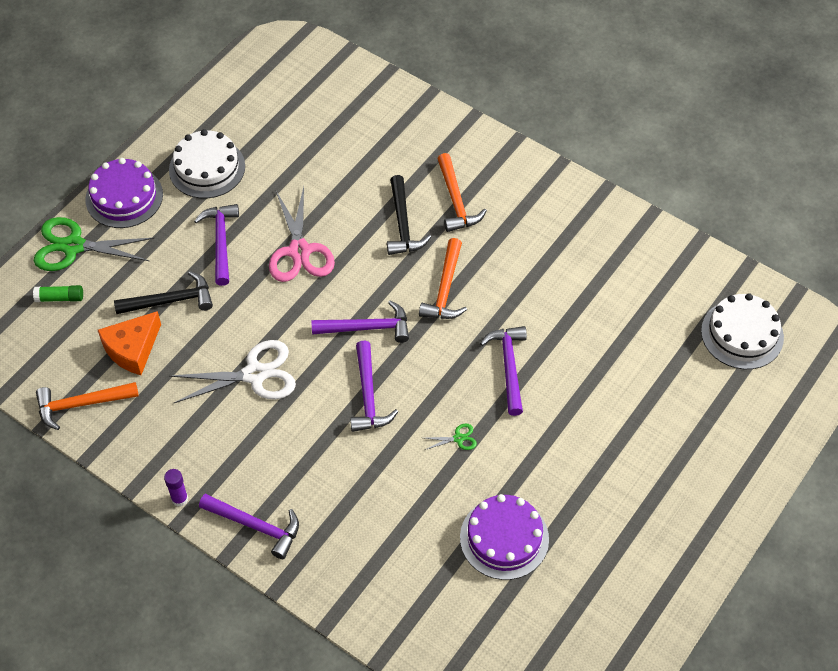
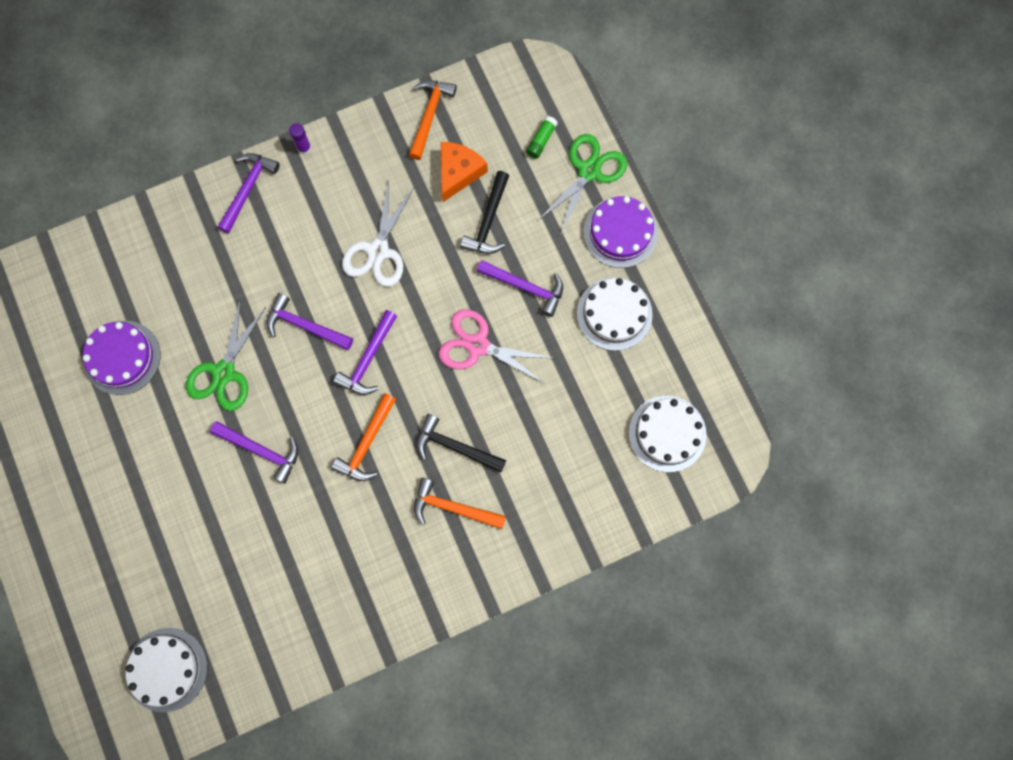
camera: 120 degrees right, 20 degrees up
orange cheese [98,311,161,375] -> orange cheese turned 45 degrees clockwise [441,142,488,202]
purple hammer [199,494,299,559] -> purple hammer turned 150 degrees clockwise [218,153,280,233]
orange hammer [419,238,467,319] -> orange hammer turned 105 degrees counterclockwise [331,393,396,481]
green scissors [425,423,477,450] -> green scissors [185,298,266,411], size x2.36
none -> white cake [629,396,706,472]

